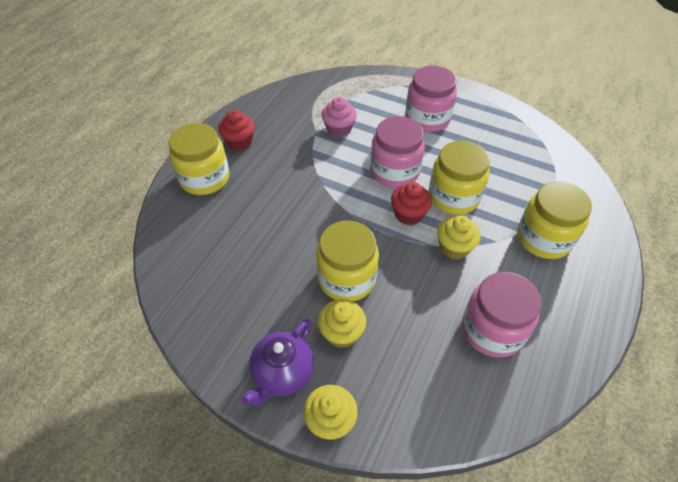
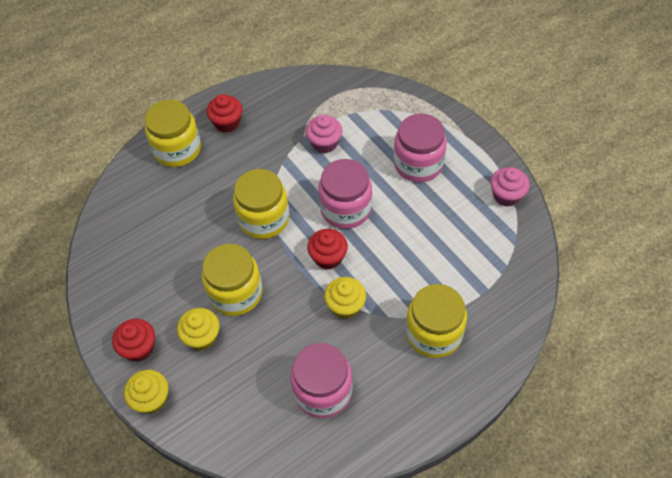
camera: 30 degrees right, 5 degrees up
purple teapot [241,319,314,406] -> red cupcake [112,319,155,362]
yellow jar [429,141,490,215] -> yellow jar moved to [233,169,289,239]
none -> pink cupcake [490,167,530,207]

